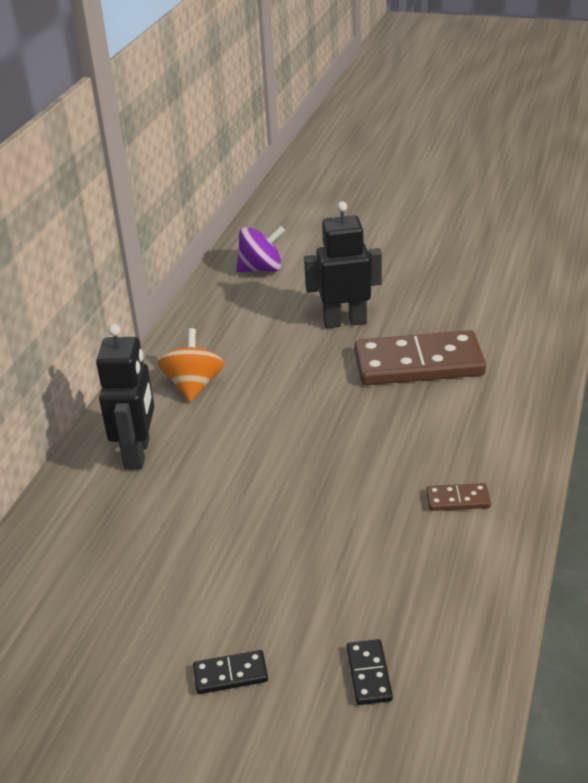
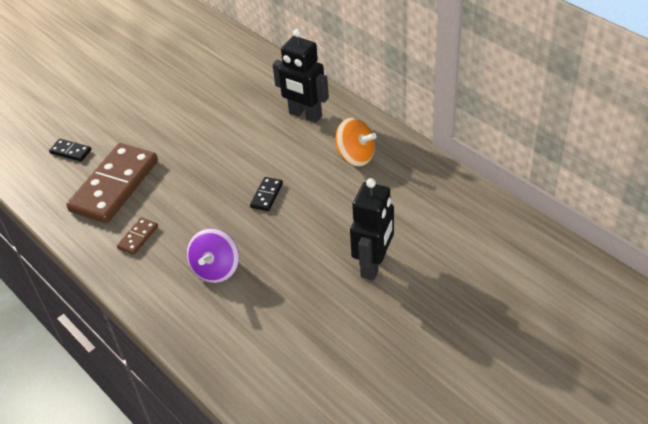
camera: 120 degrees right, 10 degrees up
black domino [193,650,268,694] -> black domino moved to [250,177,283,211]
purple spinning top [236,226,285,272] -> purple spinning top moved to [187,228,239,283]
brown domino [354,330,486,385] -> brown domino moved to [66,143,158,223]

